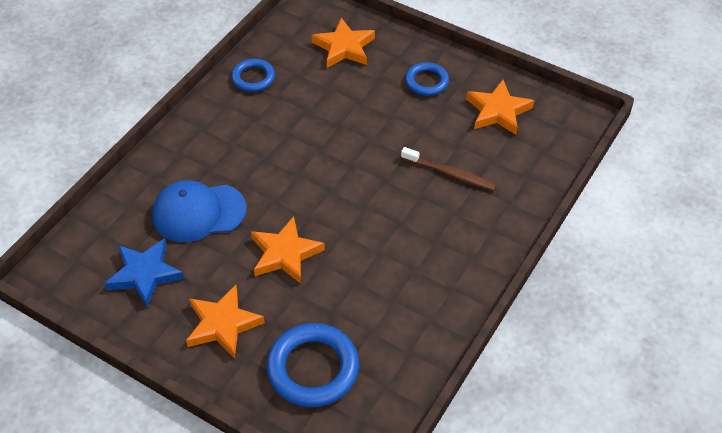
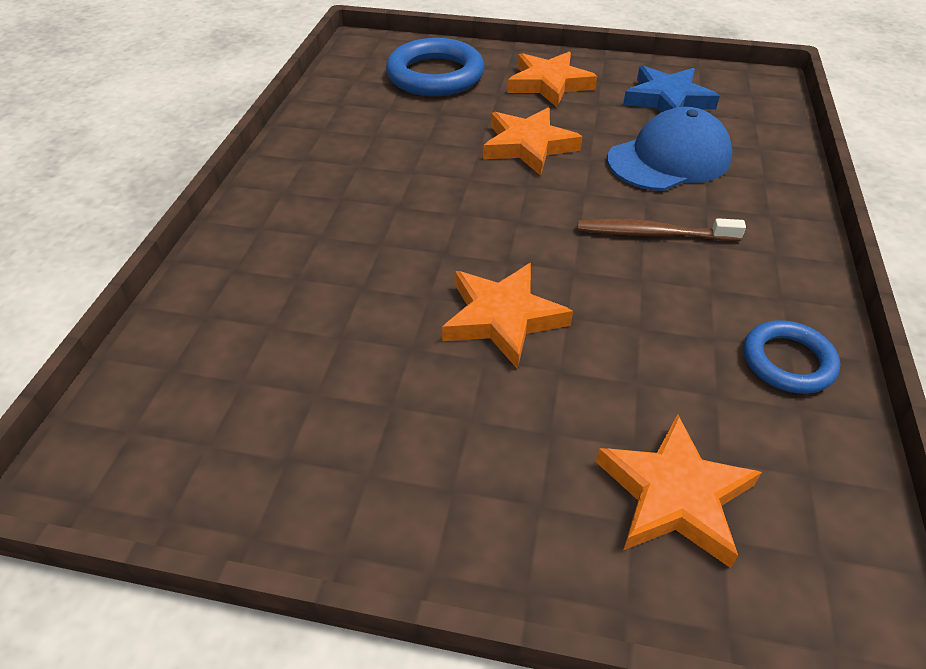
camera: 160 degrees right, 5 degrees down
brown toothbrush [401,147,496,191] -> brown toothbrush moved to [577,218,746,241]
blue ring [405,62,449,96] -> none
orange star [466,80,534,135] -> orange star moved to [442,263,573,369]

